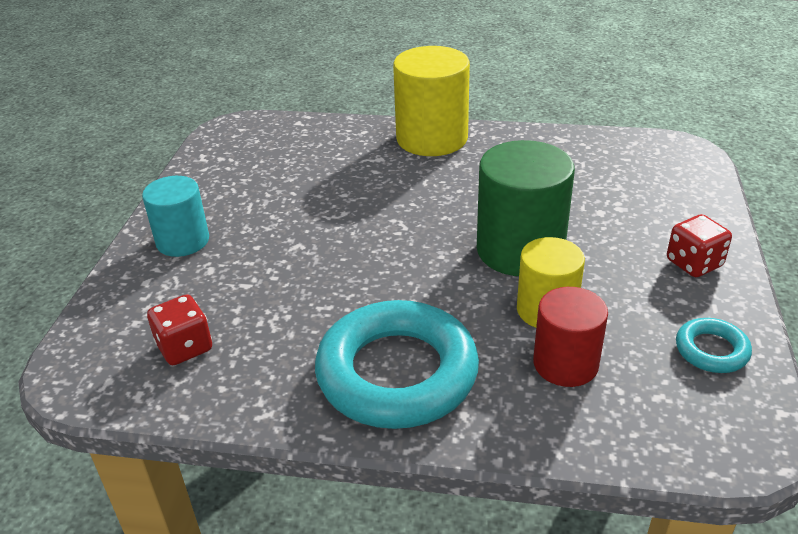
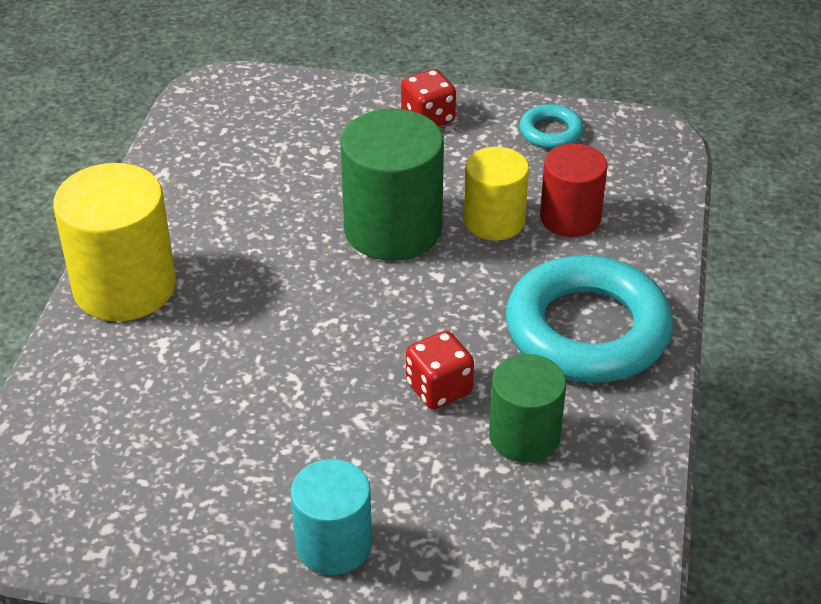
camera: 90 degrees left, 5 degrees up
red dice [147,294,212,365] -> red dice moved to [406,331,474,409]
none -> green cylinder [489,354,566,463]

